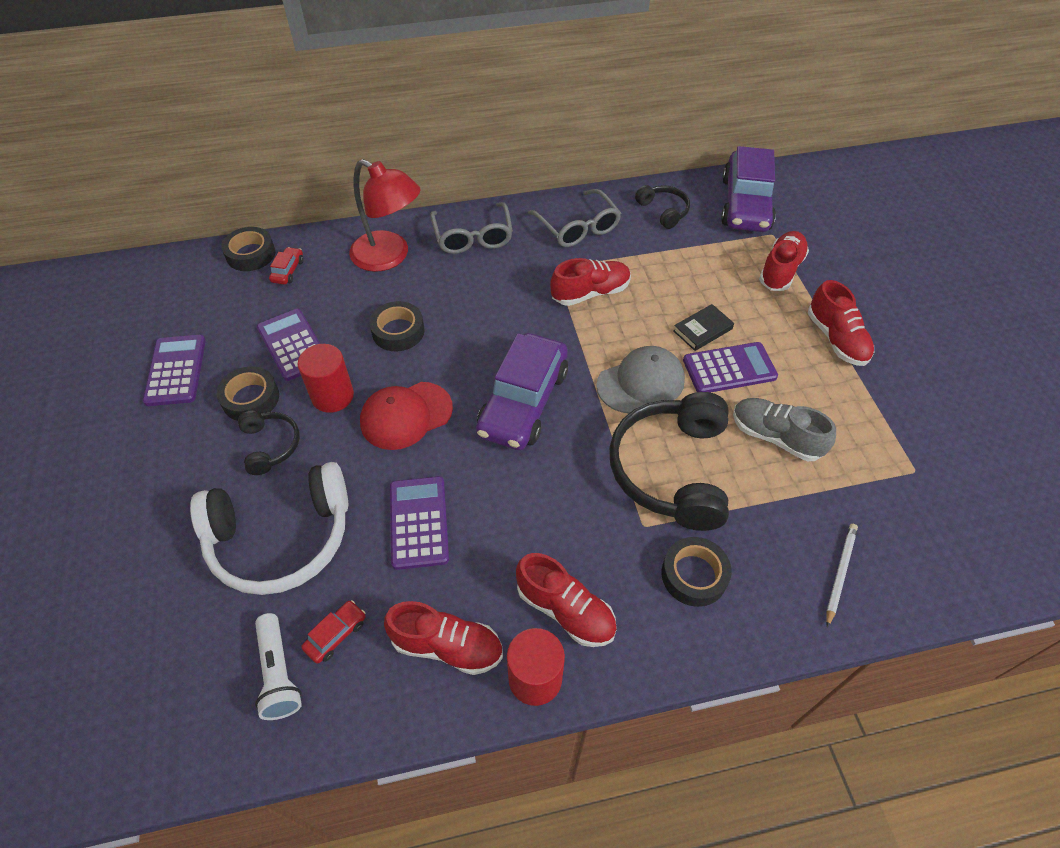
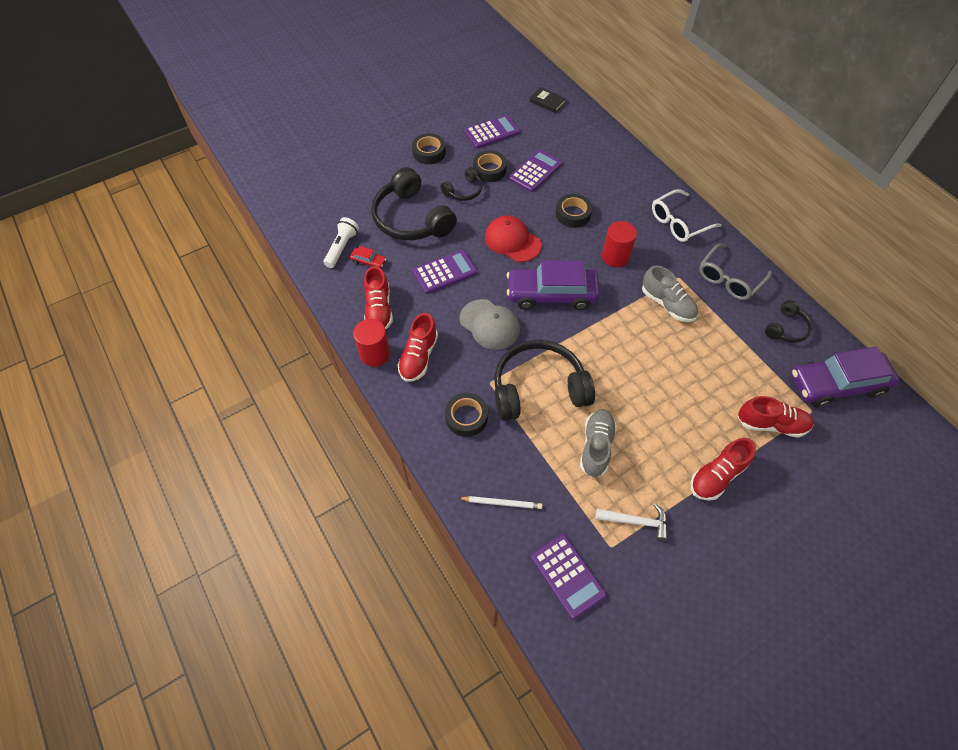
camera: 70 degrees right, 5 degrees up
white headphones [190,462,348,595] -> black headphones [371,167,457,241]
black tape [222,227,276,271] -> black tape moved to [412,133,446,164]
white flashlight [255,613,302,720] -> white flashlight turned 150 degrees clockwise [323,217,359,268]
red car [269,247,304,285] -> none
red cylinder [298,344,354,413] -> red cylinder moved to [602,221,637,267]
red lamp [349,159,421,272] -> none
grey glasses [430,202,513,254] -> white glasses [652,189,721,242]
red shoe [550,258,631,306] -> grey shoe [642,266,698,322]
grey cap [596,346,685,413] -> grey cap moved to [460,299,520,350]
black book [673,304,734,351] -> black book moved to [530,87,566,113]
purple calculator [683,342,778,393] -> purple calculator moved to [531,534,607,619]
none -> white hammer [595,503,668,541]

